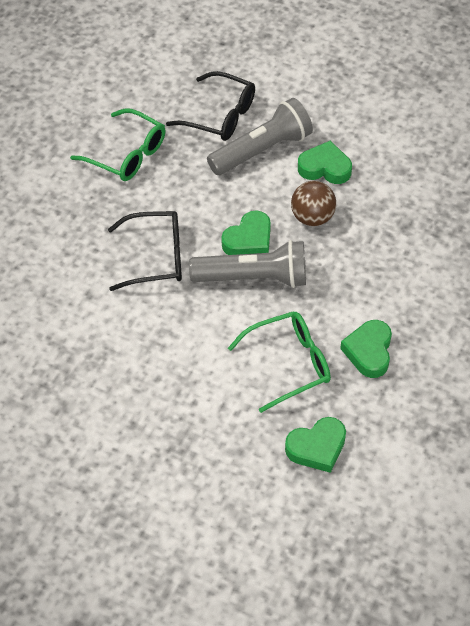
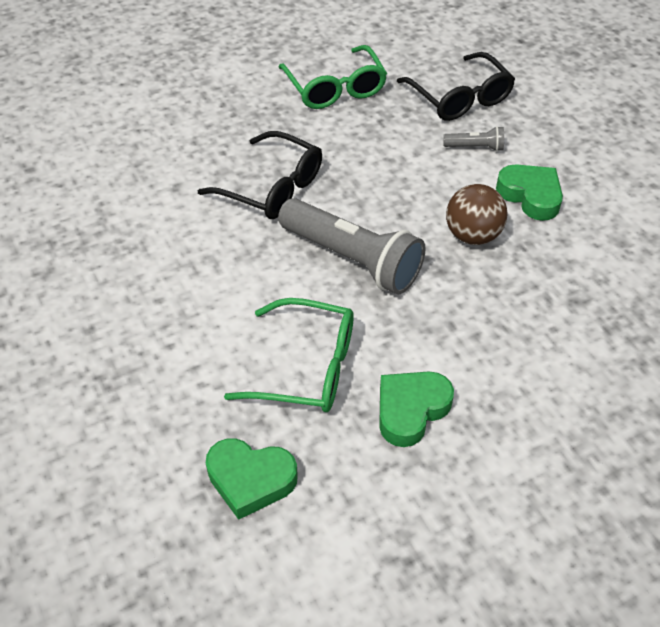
camera: 35 degrees right, 5 degrees down
grey flashlight [207,98,313,175] -> grey flashlight [443,126,504,151], size x0.44
green heart [221,210,271,255] -> none

